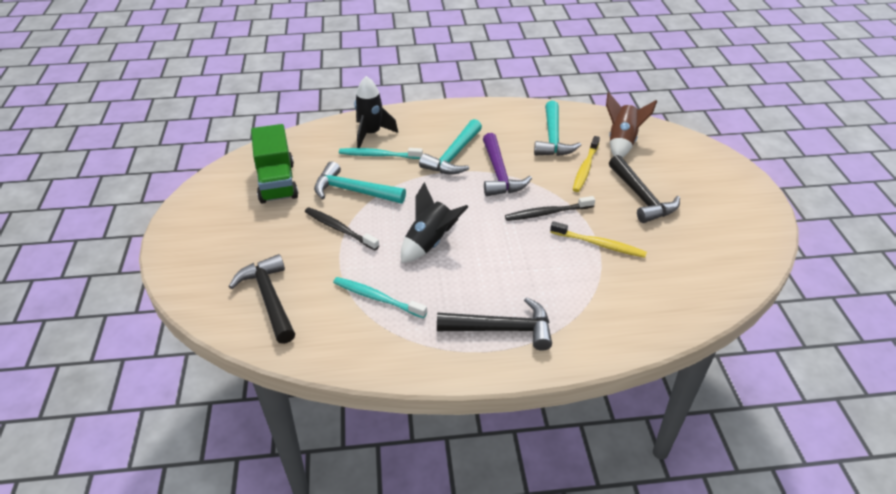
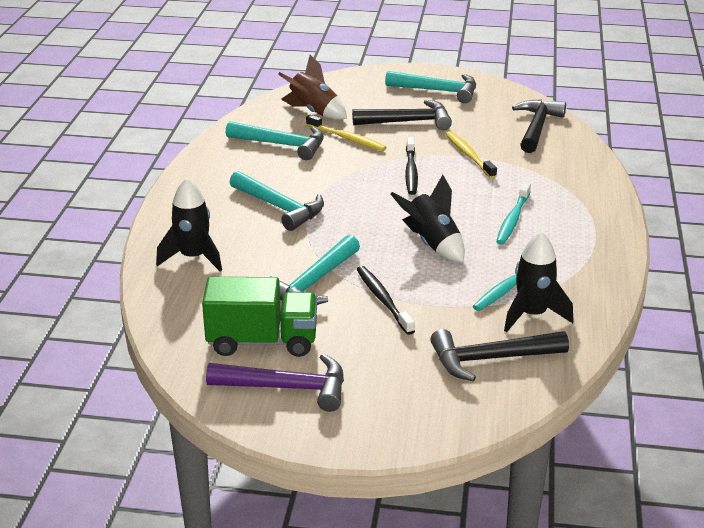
camera: 75 degrees left, 10 degrees down
black toothbrush [305,208,379,250] -> black toothbrush turned 105 degrees clockwise [356,266,415,335]
turquoise toothbrush [339,148,423,159] -> turquoise toothbrush moved to [496,182,531,245]
black hammer [437,297,552,351] -> black hammer moved to [512,99,566,153]
purple hammer [483,133,532,196] -> purple hammer moved to [206,354,344,412]
yellow toothbrush [550,221,647,258] -> yellow toothbrush turned 60 degrees counterclockwise [446,131,497,179]
none -> turquoise hammer [385,71,476,103]
none -> black rocket [504,232,573,332]

